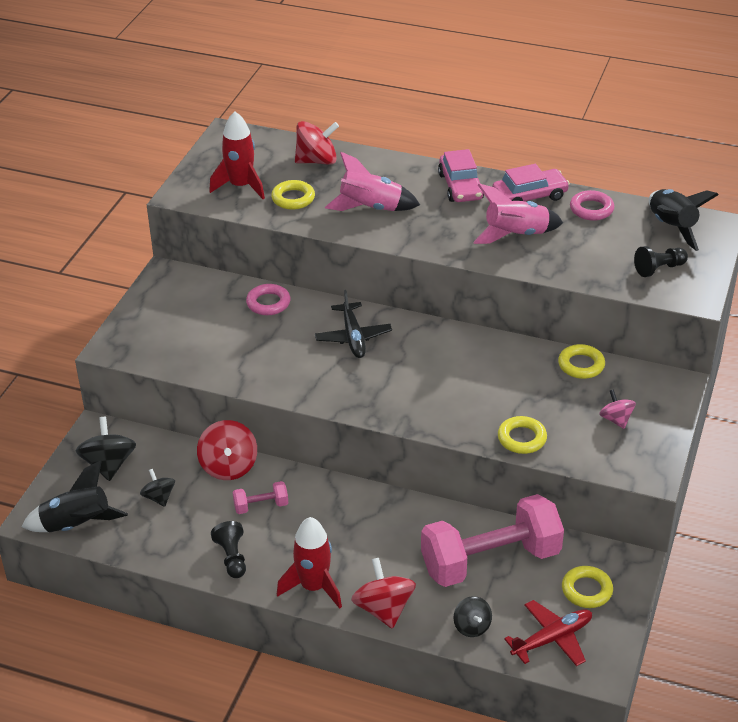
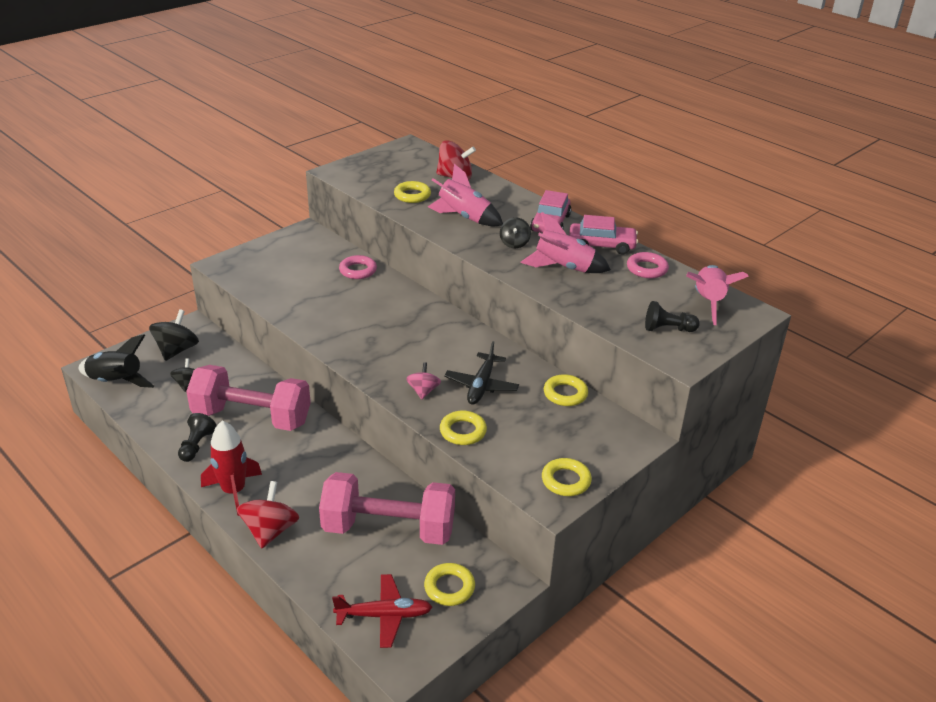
camera: 25 degrees right, 5 degrees down
red spinning top [197,420,257,480] -> none
red rocket [209,111,265,199] -> none
pink dumbbell [233,481,288,514] -> pink dumbbell [186,365,311,431], size x2.42
black plane [315,290,392,358] -> black plane moved to [444,341,519,405]
black spinning top [454,596,492,637] -> black spinning top moved to [500,218,531,248]
pink spinning top [599,389,636,429] -> pink spinning top moved to [406,362,441,399]
black rocket [649,189,719,251] -> pink rocket [686,265,749,325]
none -> yellow ring [542,458,592,496]

